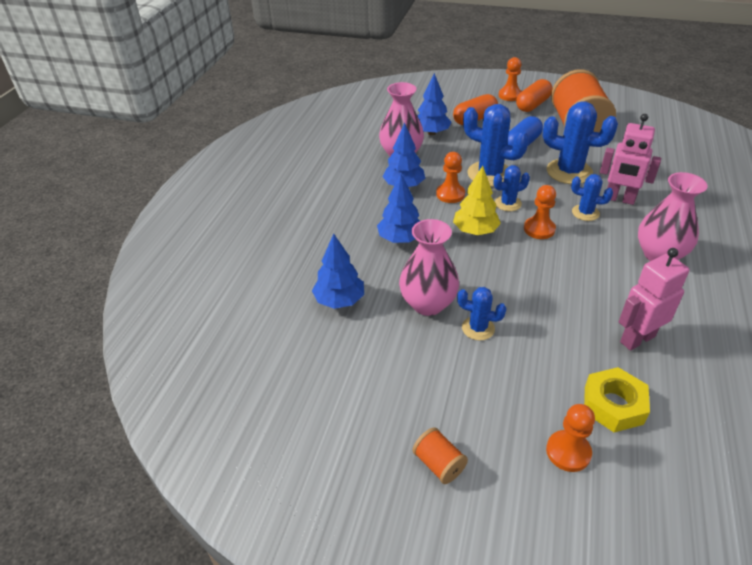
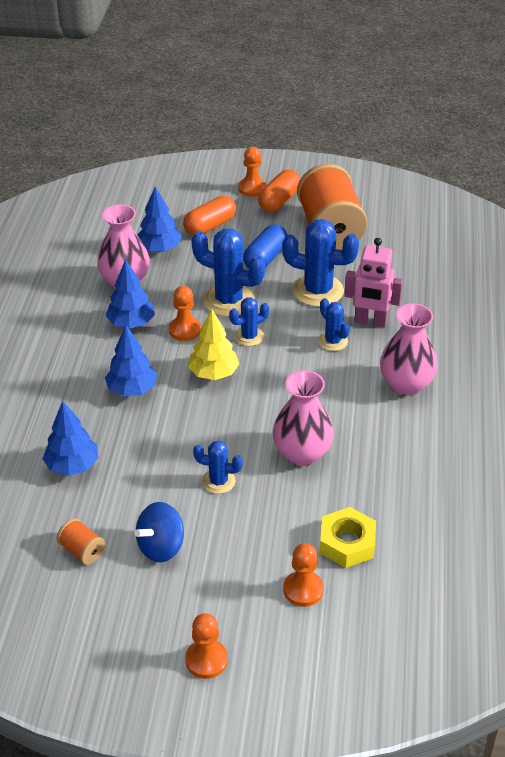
camera: 10 degrees left, 0 degrees up
pink vase [399,219,459,316] -> pink vase moved to [272,370,334,466]
orange spool [413,427,468,484] -> orange spool moved to [57,518,105,565]
orange pawn [524,185,556,239] -> orange pawn moved to [185,613,228,679]
blue cactus [571,174,613,221] -> blue cactus turned 45 degrees clockwise [318,298,350,351]
pink robot [619,248,690,351] -> none
none -> blue spinning top [135,502,184,562]

